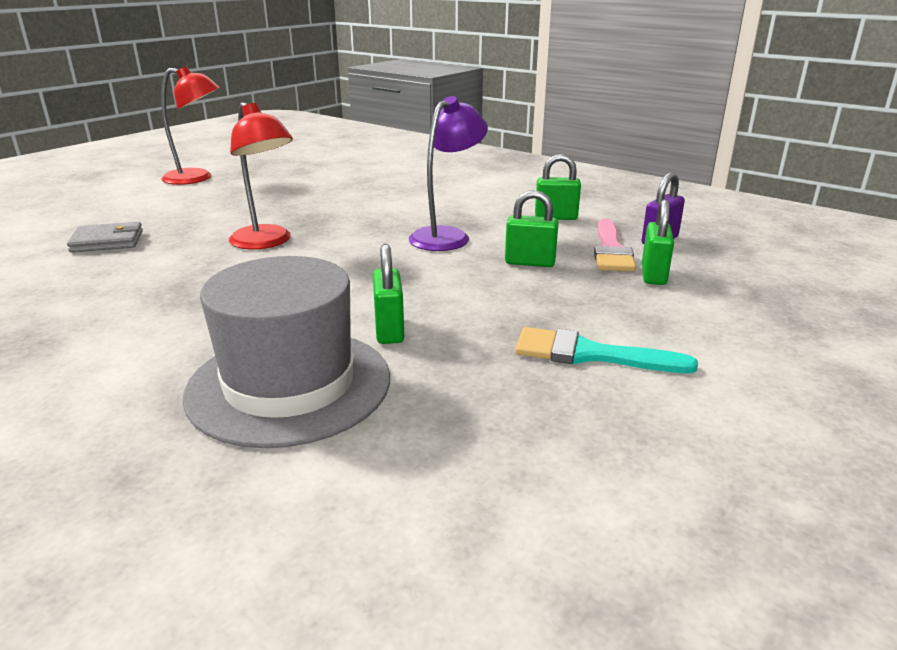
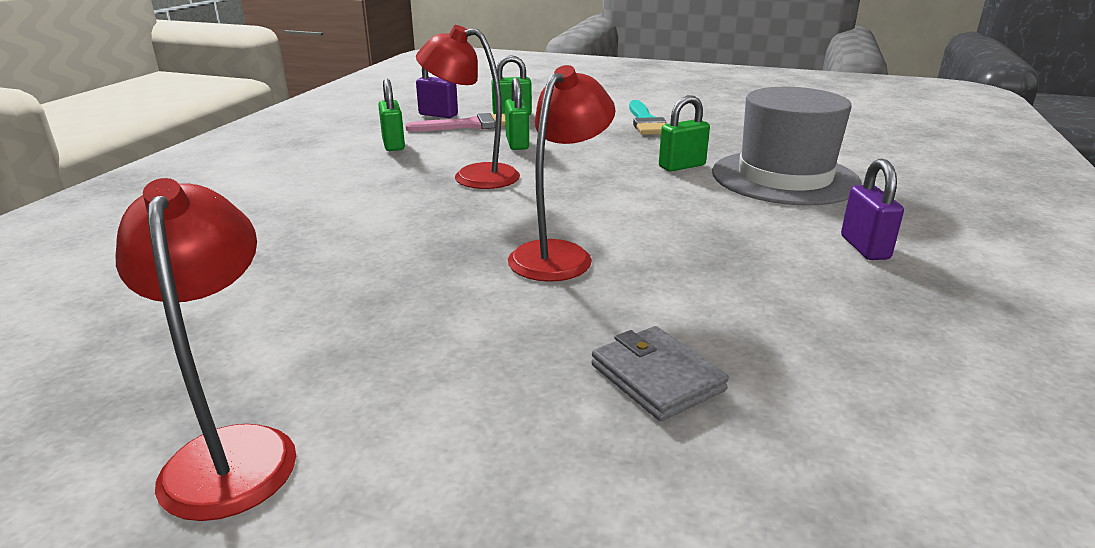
camera: 110 degrees left, 0 degrees up
purple lamp [409,96,488,251] -> red lamp [416,25,520,189]
none -> purple padlock [841,159,904,260]

